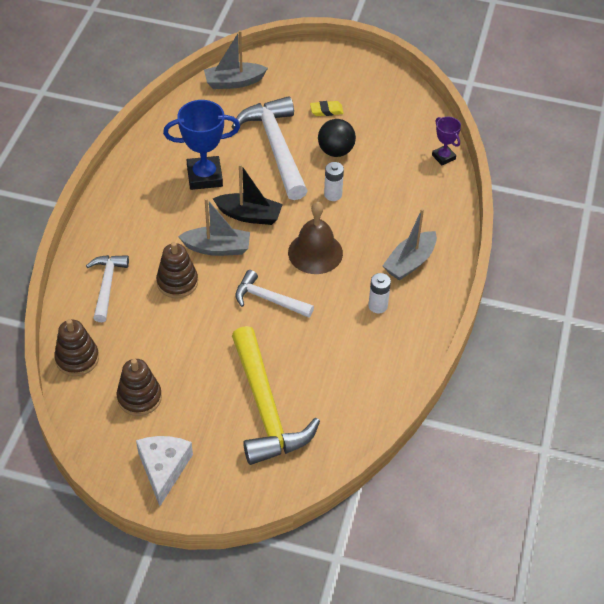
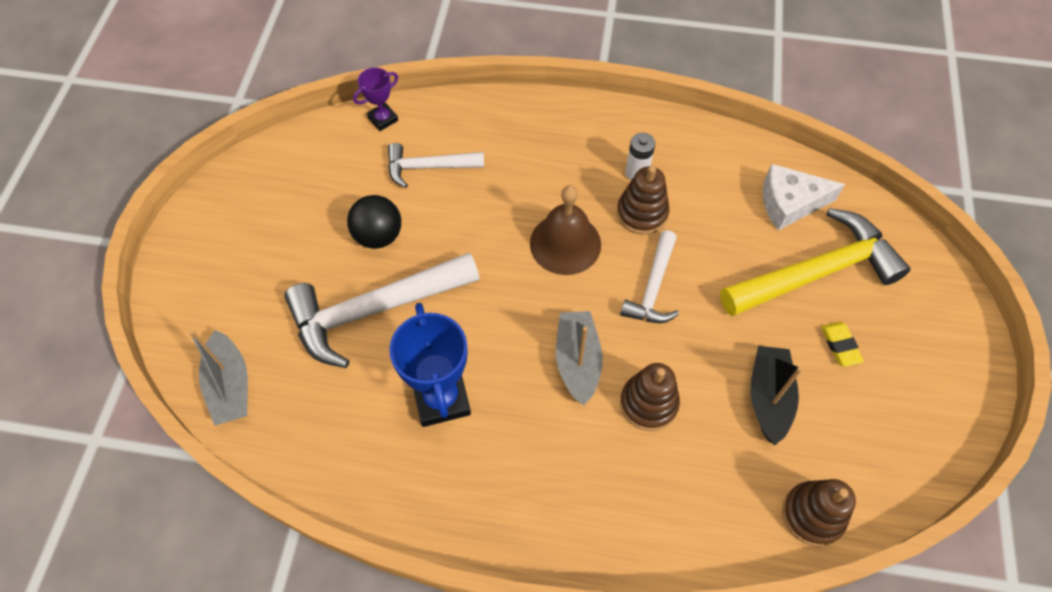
camera: 95 degrees left, 10 degrees up
white hammer [86,255,129,322] -> white hammer moved to [388,143,484,188]
brown stacking toy [117,359,162,416] -> brown stacking toy moved to [617,166,670,235]
white cheese [136,436,193,506] -> white cheese moved to [763,164,845,231]
black boat [213,164,283,225] -> black boat moved to [750,346,802,445]
yellow eraser [310,101,344,116] -> yellow eraser moved to [821,322,864,367]
white battery [324,162,344,201] -> none
grey boat [382,208,437,281] -> none

